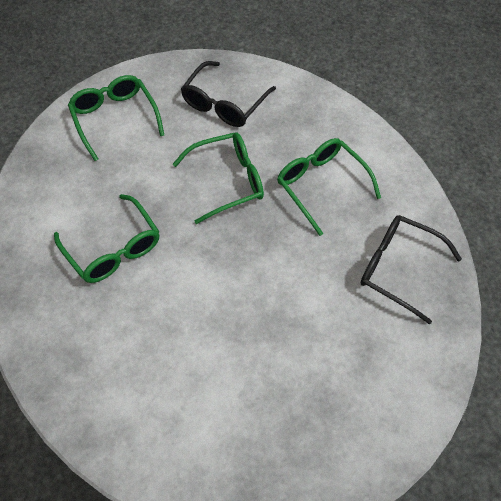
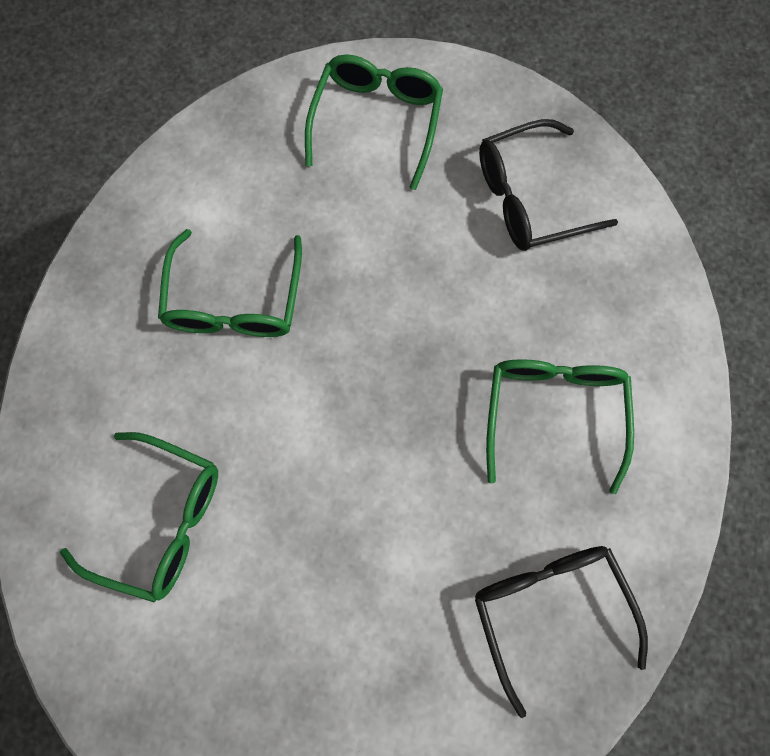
camera: 40 degrees right, 15 degrees up
green glasses [173,132,264,224] -> green glasses moved to [60,432,218,602]

